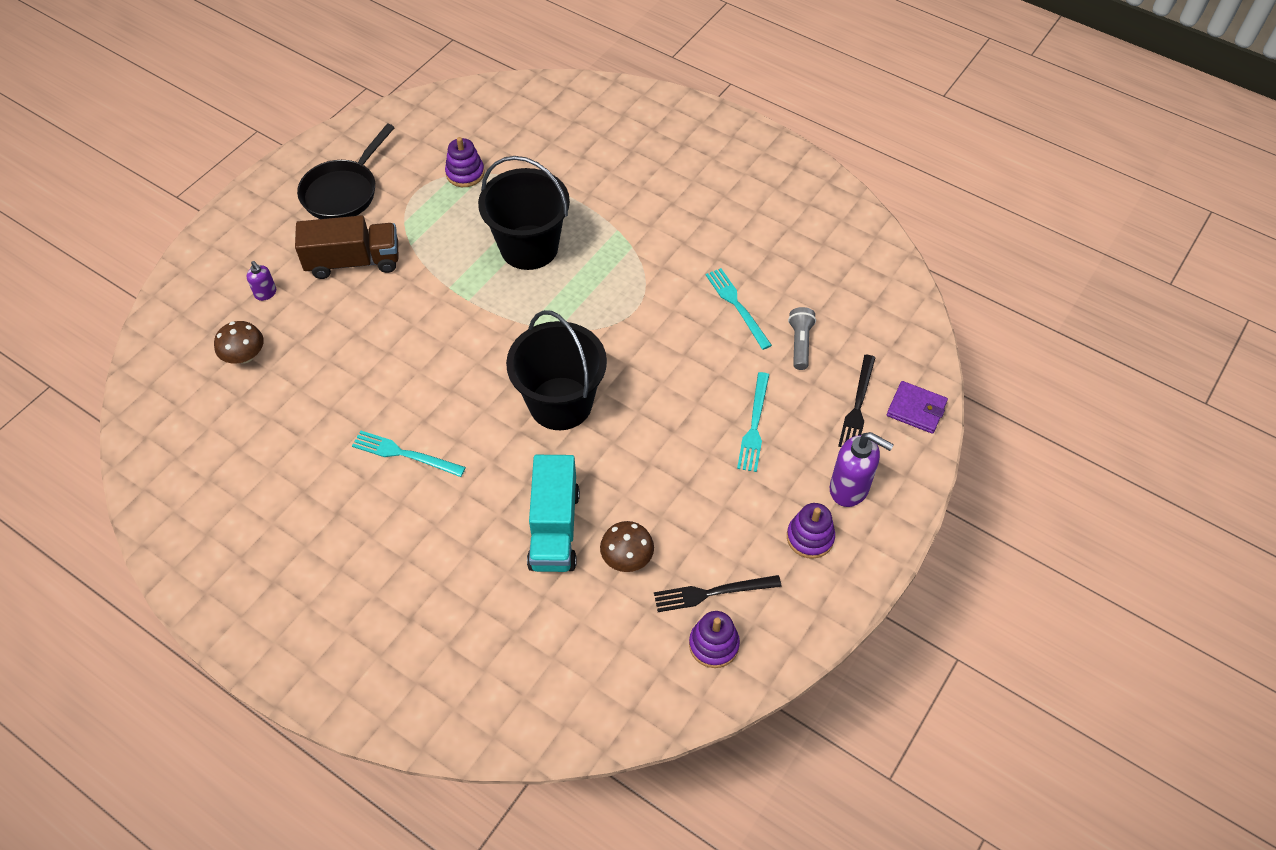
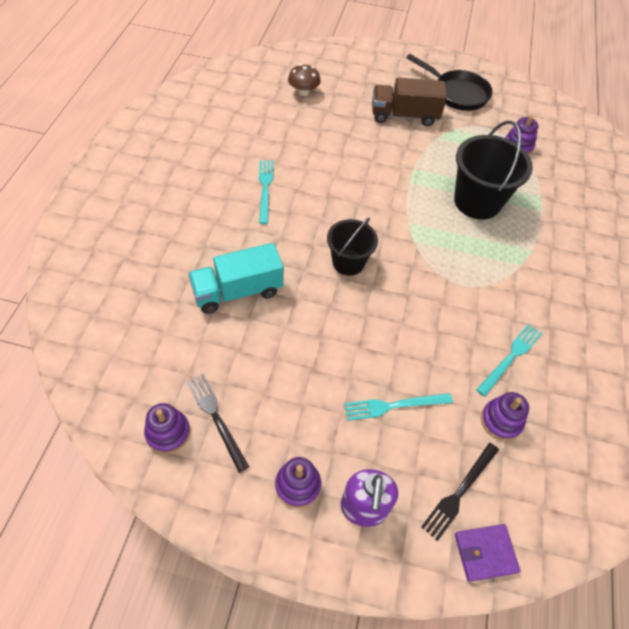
camera: 65 degrees right, 0 degrees up
purple soap dispenser [246,261,276,301] -> none
brown truck [295,215,398,279] -> brown truck turned 120 degrees clockwise [372,78,447,126]
black pan [297,124,395,219] -> black pan turned 150 degrees counterclockwise [406,54,493,111]
black bucket [506,310,607,430] -> black bucket [327,218,378,276], size x0.63
brown mushroom [600,521,654,572] -> none
grey flashlight [788,307,816,370] -> purple stacking toy [481,392,529,441]
black fork [838,355,875,447] -> black fork turned 45 degrees counterclockwise [421,443,499,541]
purple wallet [887,381,948,434] -> purple wallet turned 75 degrees clockwise [455,524,520,582]

